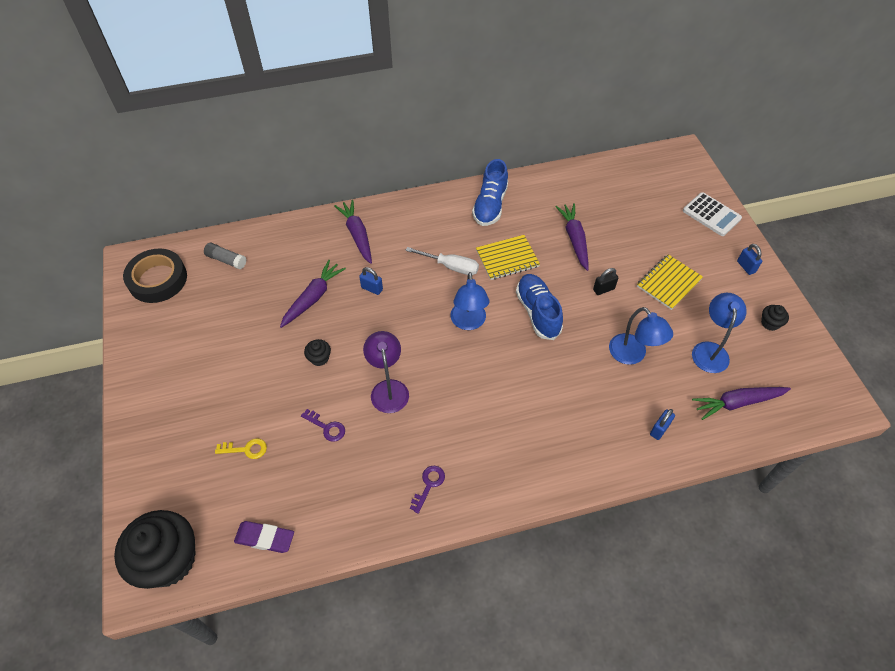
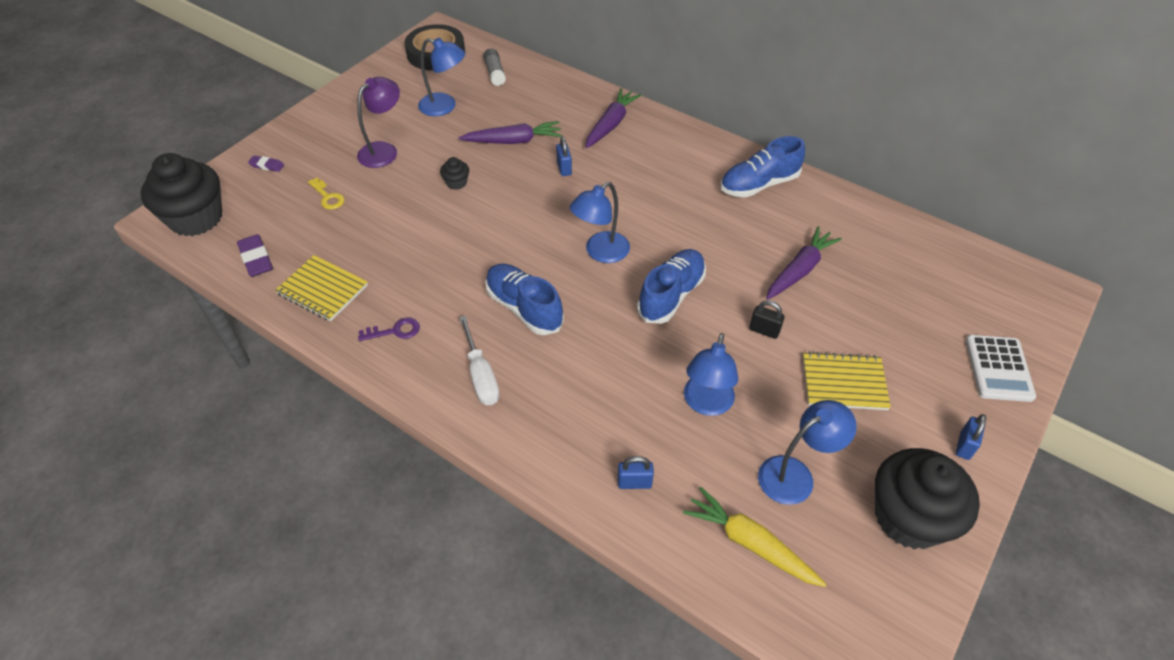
camera: 50 degrees right, 5 degrees down
purple key [301,409,345,442] -> none
purple lamp [363,331,409,413] -> purple lamp moved to [357,77,400,168]
white screwdriver [405,247,479,275] -> white screwdriver moved to [459,316,500,405]
yellow notebook [476,235,540,280] -> yellow notebook moved to [275,255,368,321]
purple carrot [692,387,791,420] -> yellow carrot [683,487,827,587]
black cupcake [761,305,789,331] -> black cupcake [875,448,980,549], size x2.41
none -> purple eraser [248,156,284,172]
none -> blue lamp [418,38,465,116]
none -> blue shoe [485,264,564,335]

